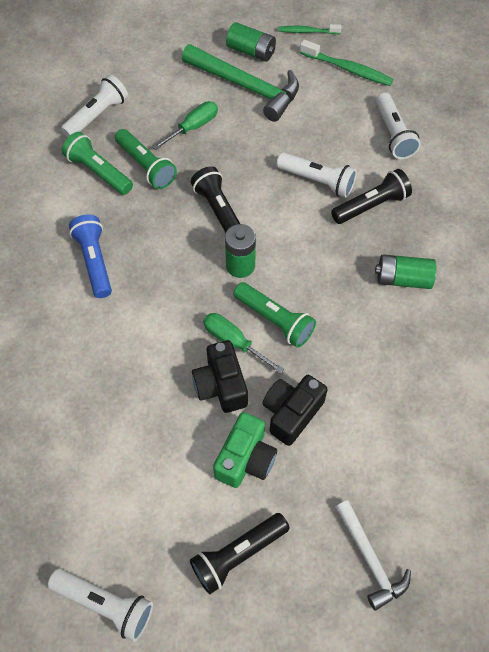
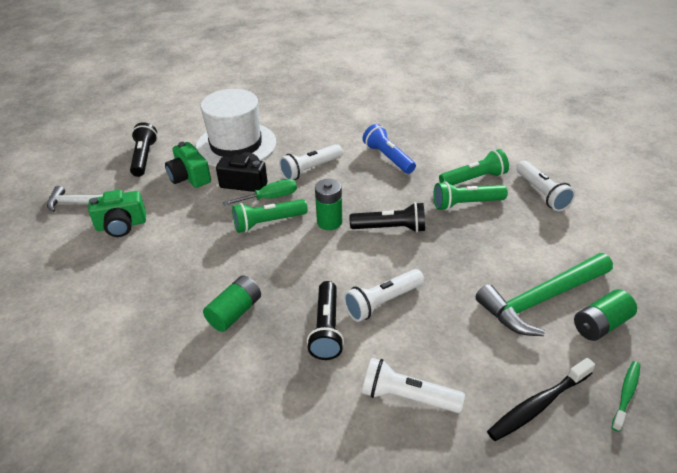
camera: 120 degrees right, 20 degrees down
white flashlight [48,569,153,642] -> white flashlight moved to [279,144,343,180]
blue flashlight [69,215,112,298] -> blue flashlight turned 135 degrees counterclockwise [363,124,416,174]
green screwdriver [152,101,218,150] -> none
black camera [262,375,328,446] -> none
green toothbrush [300,40,393,86] -> black toothbrush [487,358,595,441]
none -> green camera [88,190,146,237]
none -> white hat [195,89,276,167]

